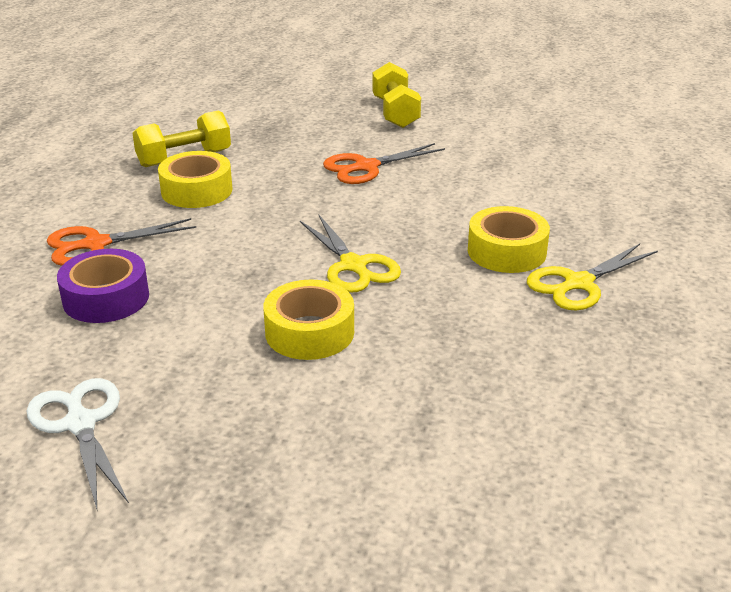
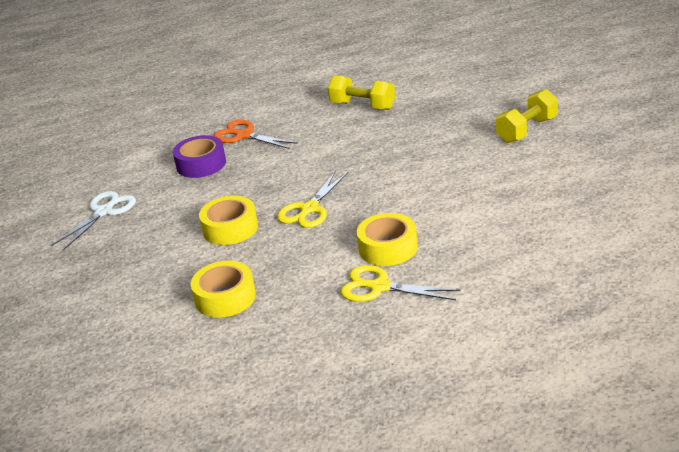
camera: 60 degrees right, 0 degrees up
yellow tape [158,151,232,208] -> yellow tape moved to [191,261,256,318]
orange scissors [323,143,445,184] -> none

